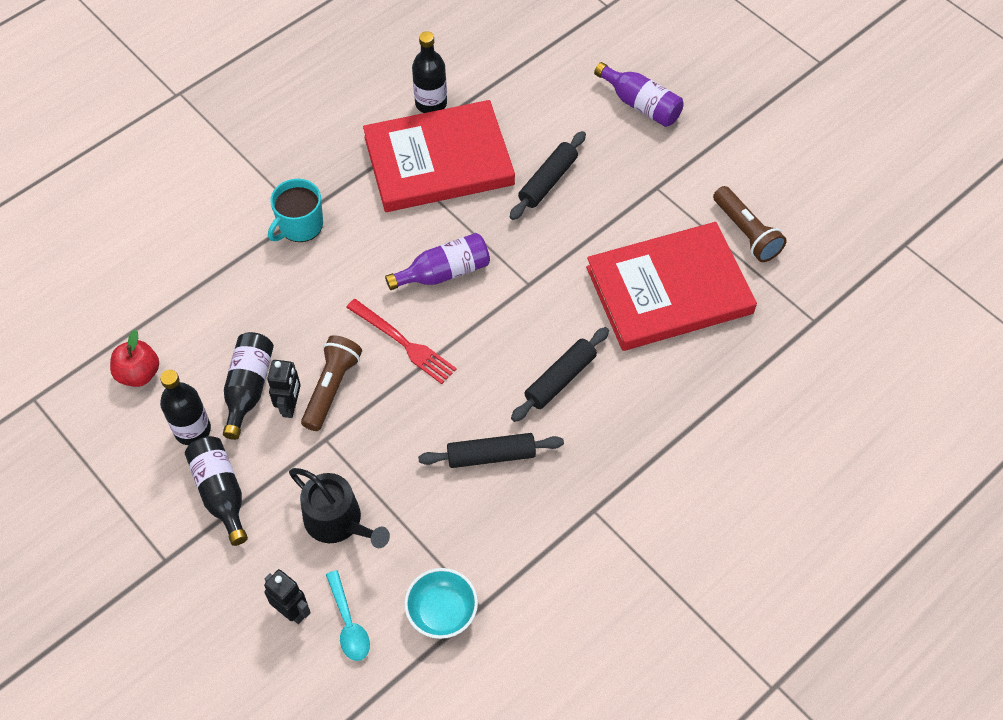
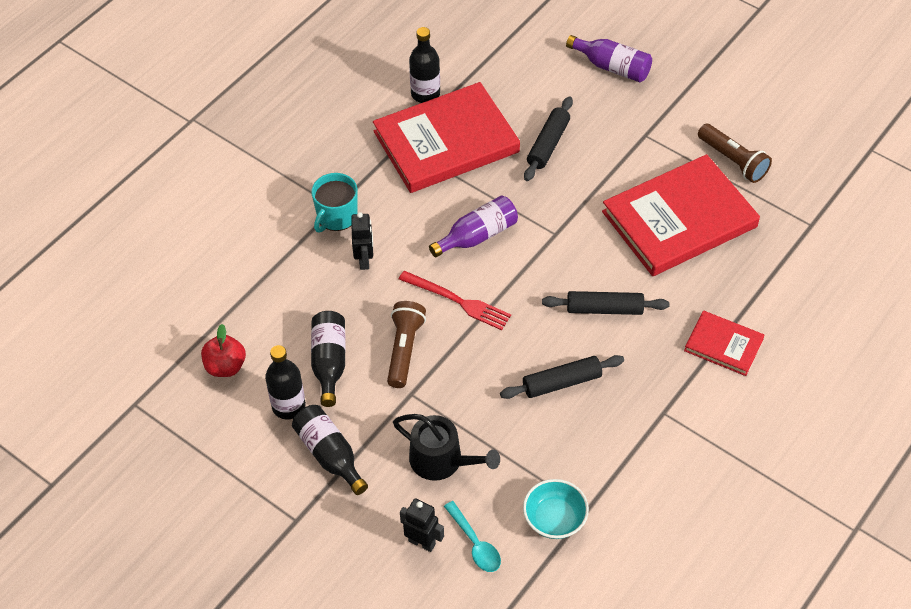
camera: 10 degrees left, 5 degrees down
black robot [267,360,301,418] -> black robot moved to [351,212,373,270]
black rolling pin [511,327,609,422] -> black rolling pin turned 60 degrees clockwise [542,291,670,315]
none -> red book [684,310,764,376]

